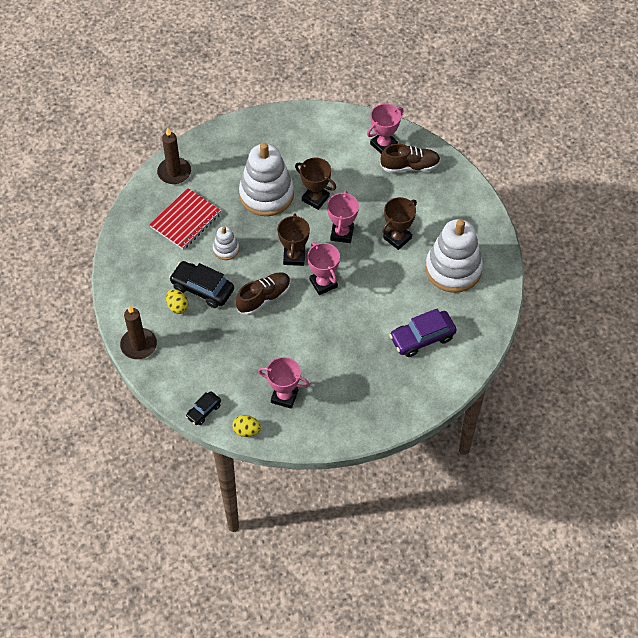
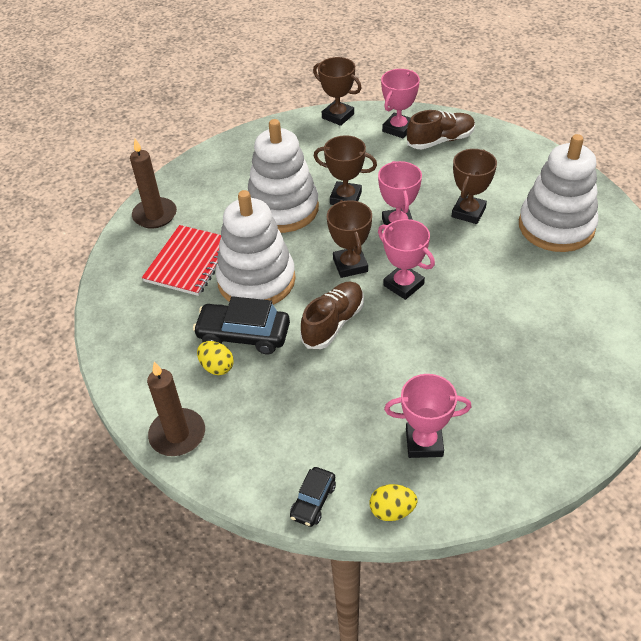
camera: 15 degrees left, 10 degrees down
white stacking toy [213,226,239,260] -> white stacking toy [216,190,296,305], size x2.12
purple car [389,308,457,357] -> none
none -> brown trophy [313,57,362,126]

